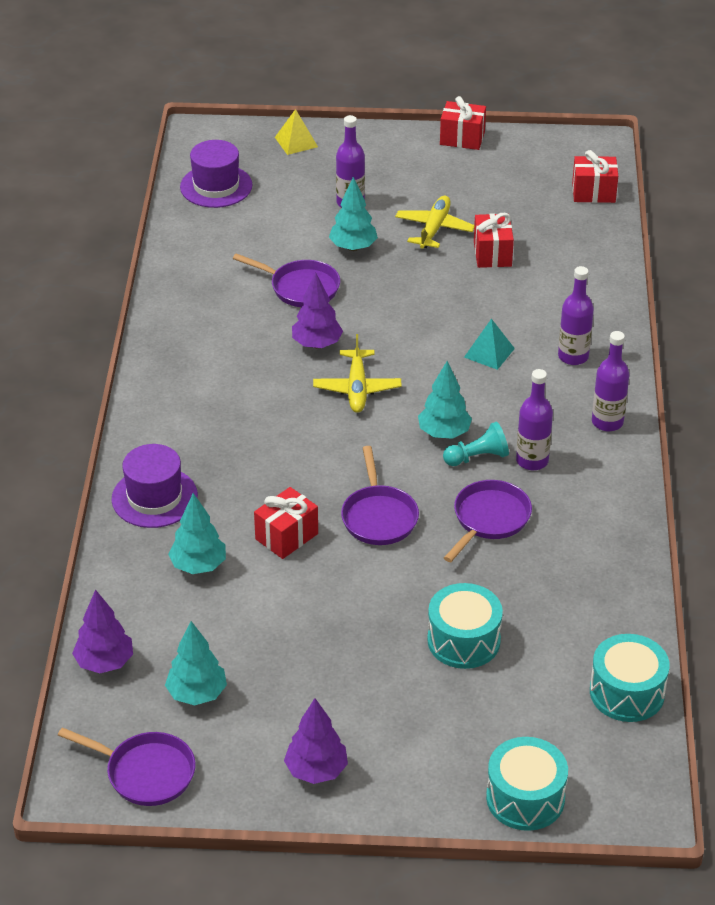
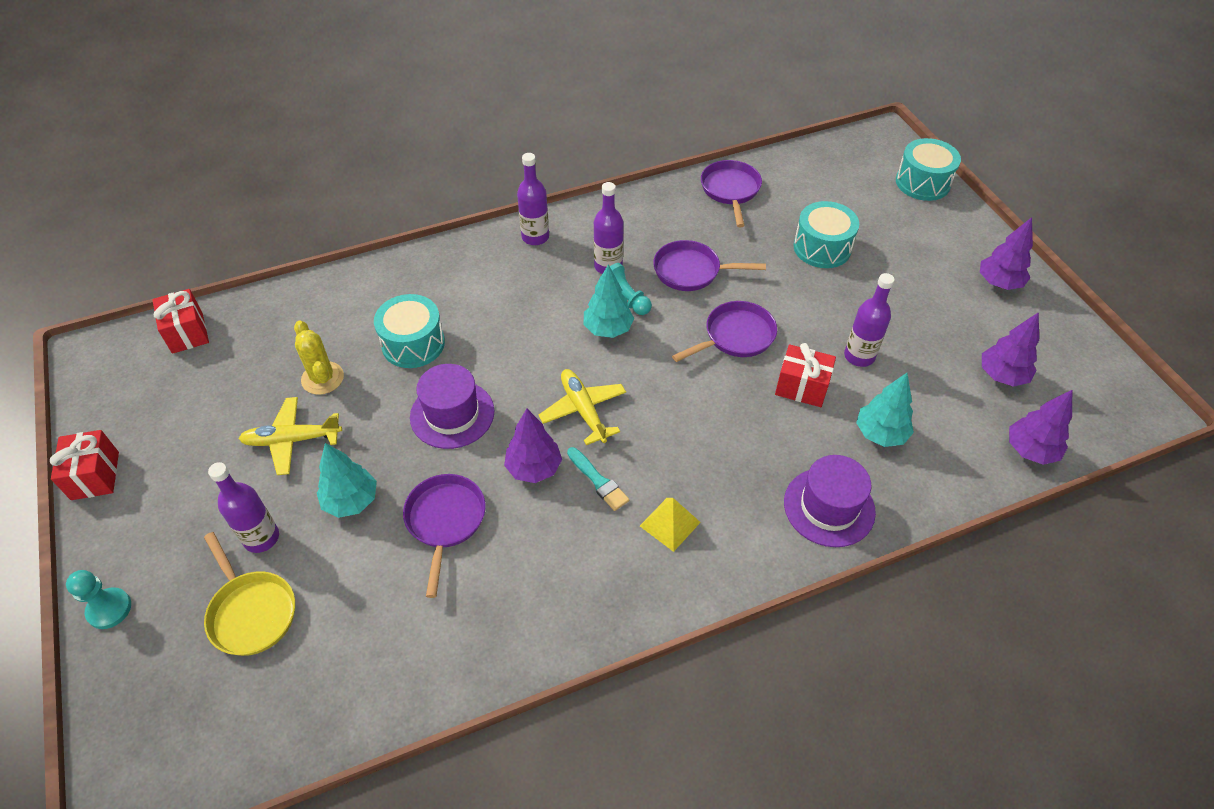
camera: 115 degrees left, 10 degrees up
purple pan [58,727,196,806] -> purple pan moved to [701,160,762,227]
turquoise tree [165,621,227,706] -> purple tree [982,312,1039,387]
purple hat [180,140,252,208] -> purple hat moved to [410,364,494,449]
yellow pyramid [275,109,318,155] -> yellow pyramid moved to [640,498,701,552]
yellow plane [313,334,401,413] -> yellow plane turned 90 degrees counterclockwise [538,369,626,445]
turquoise pyramid [464,319,515,370] -> none
red gift [474,213,514,268] -> yellow cactus [294,321,344,395]
purple bottle [558,266,594,365] -> purple bottle moved to [844,273,895,367]
turquoise drum [590,634,670,722] -> turquoise drum moved to [374,294,445,368]
none -> turquoise pawn [66,570,131,629]
none -> yellow pan [204,532,295,656]
none -> turquoise brush [567,447,629,511]

